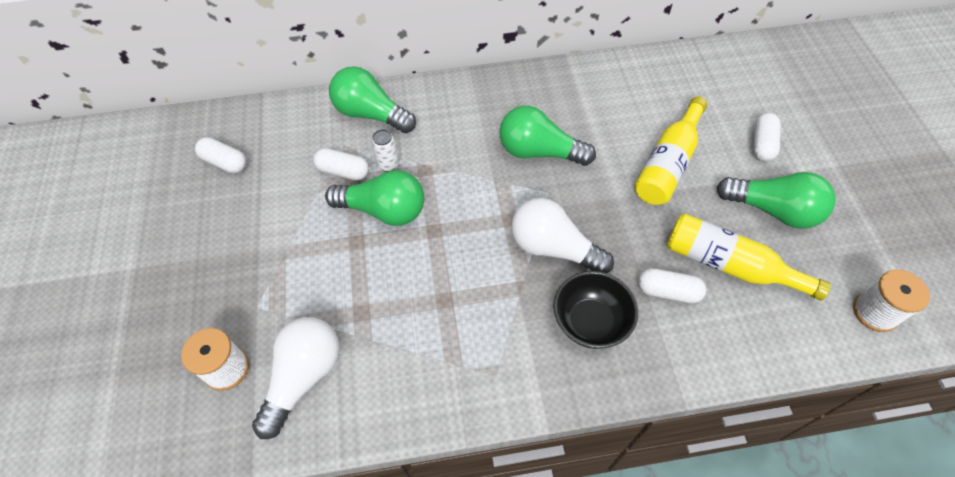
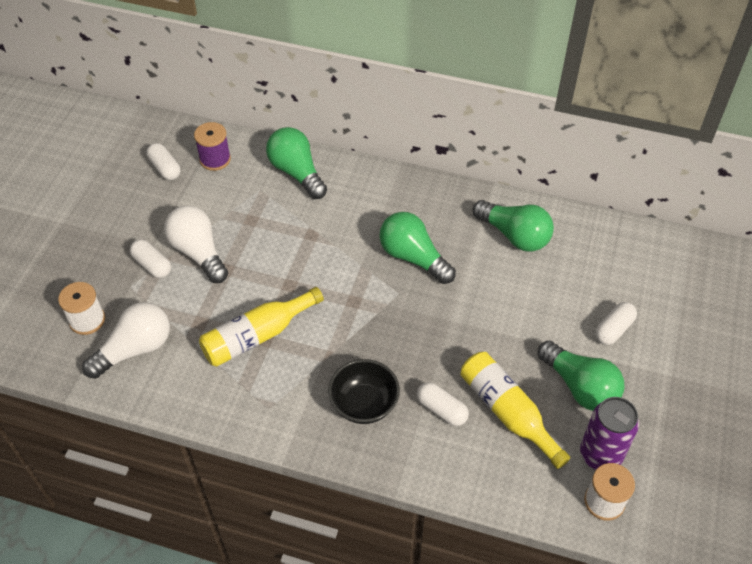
camera: 25 degrees right, 5 degrees down
white capsule [313,148,369,181] -> white capsule moved to [130,239,171,278]
green light bulb [325,170,424,226] -> green light bulb moved to [473,200,554,252]
white can [372,129,399,172] -> none
white light bulb [511,198,614,273] -> white light bulb moved to [164,206,228,283]
yellow bottle [634,97,707,205] -> yellow bottle moved to [199,287,324,367]
none -> purple spool [194,122,231,171]
none -> purple can [580,397,639,470]

